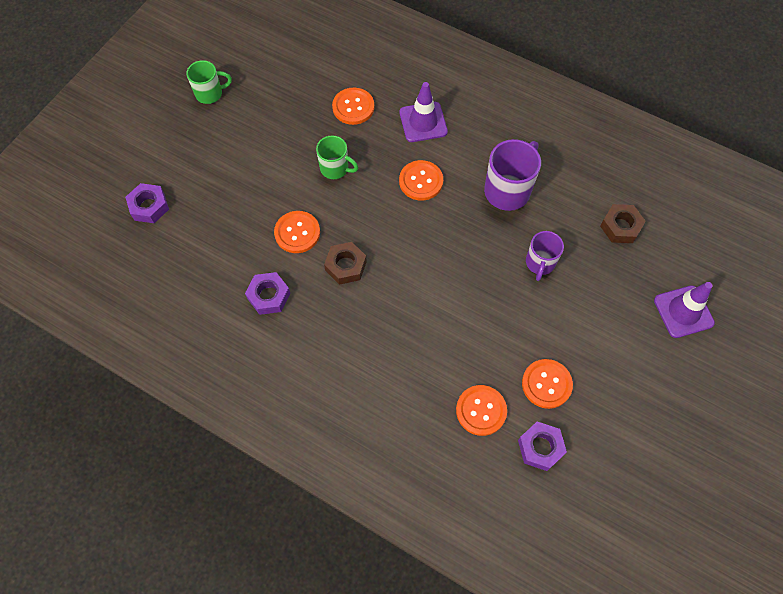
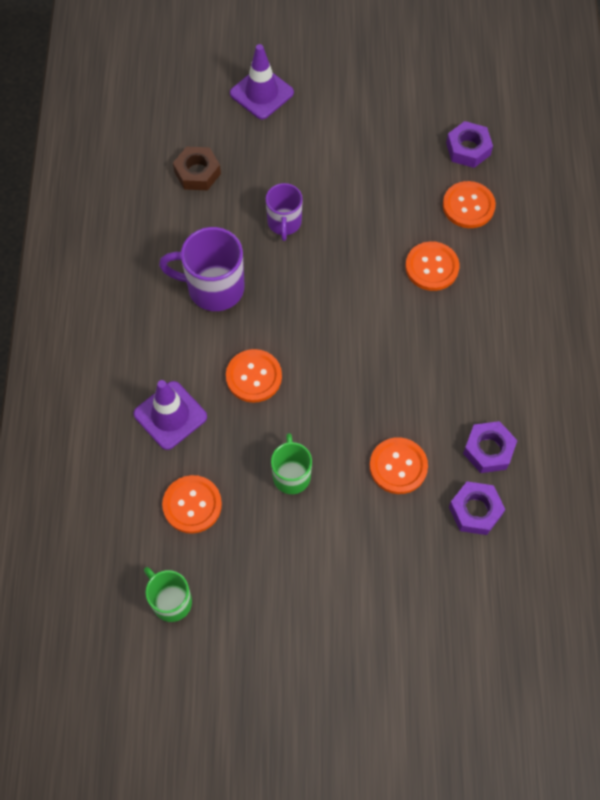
camera: 120 degrees left, 0 degrees up
purple nut [125,183,169,223] -> purple nut moved to [449,481,505,535]
green mug [187,60,232,104] -> green mug moved to [144,567,192,622]
brown nut [324,242,367,285] -> none
orange button [522,359,573,409] -> orange button moved to [406,241,460,291]
purple mug [526,231,564,281] -> purple mug turned 105 degrees clockwise [266,183,303,241]

